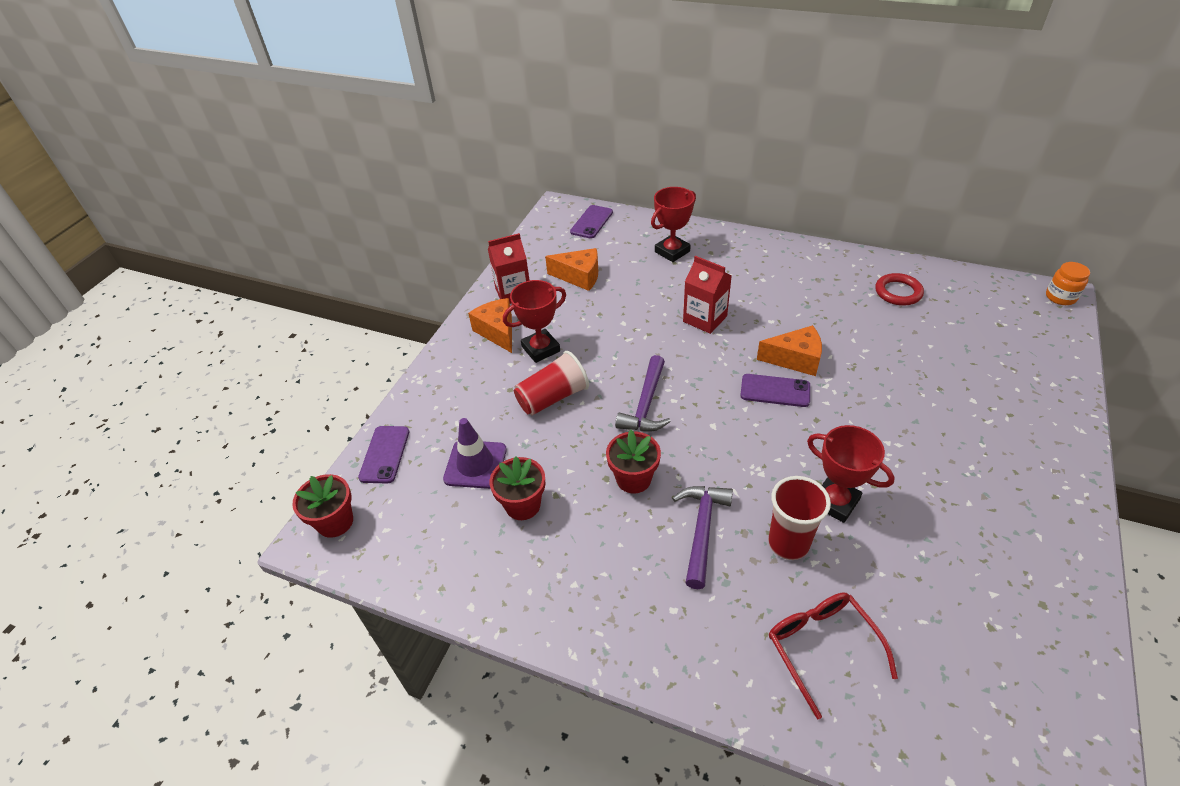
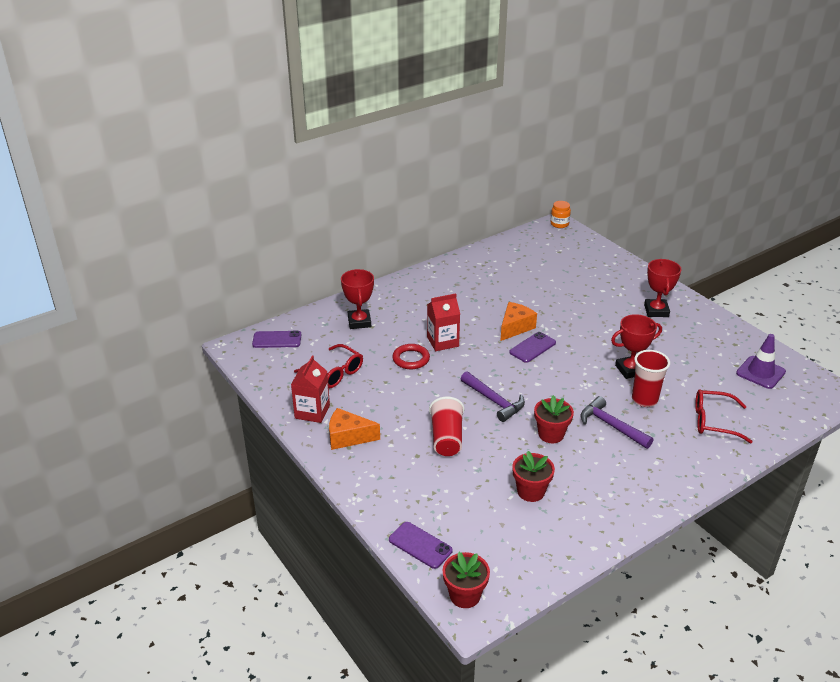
camera: 60 degrees left, 10 degrees down
purple traffic cone [443,418,507,489] -> purple traffic cone moved to [736,334,786,389]
red trophy [503,280,566,363] -> red trophy moved to [644,259,682,317]
orange cheese [545,248,598,291] -> red glasses [294,344,363,388]
purple phone [570,205,613,239] -> purple phone turned 60 degrees counterclockwise [252,331,301,348]
red ring [875,273,924,306] -> red ring moved to [392,344,430,369]

